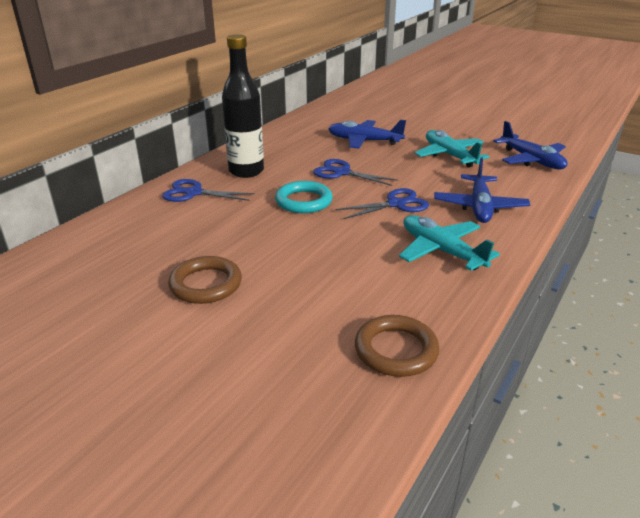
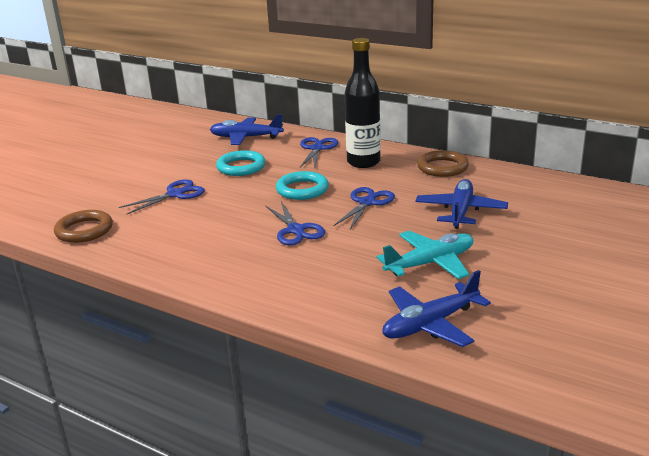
camera: 90 degrees right, 5 degrees down
brown ring [168,256,242,304] -> brown ring moved to [417,150,469,177]
turquoise plane [399,215,500,271] -> none
blue plane [434,157,530,223] -> blue plane moved to [210,114,284,145]
none -> blue scissors [119,179,205,215]
none -> turquoise ring [216,150,266,176]

